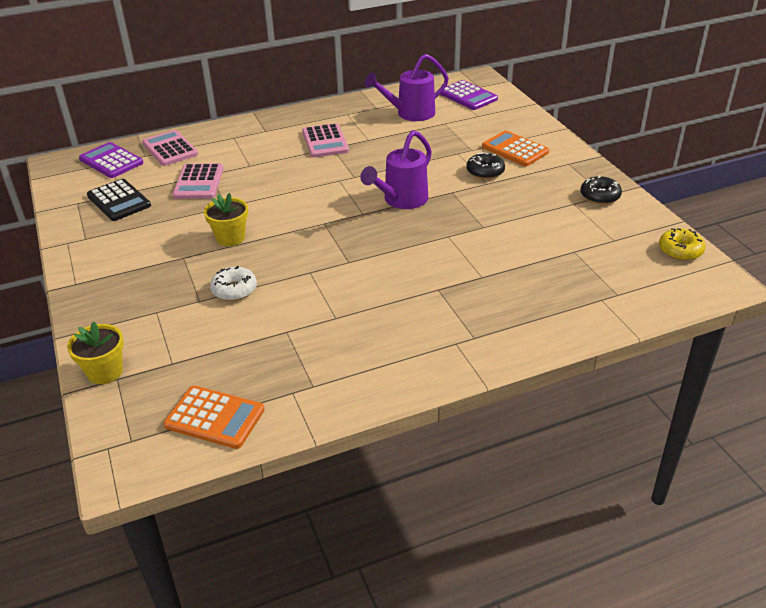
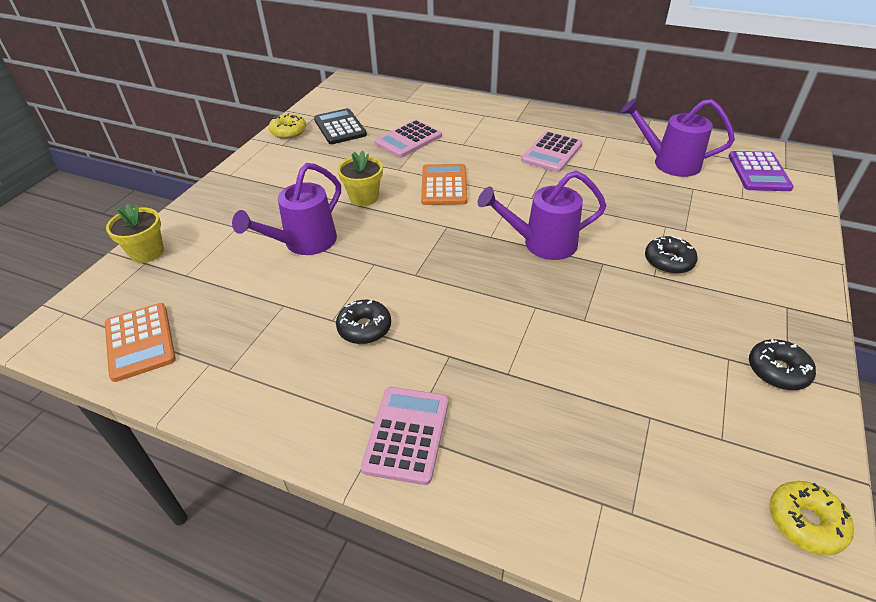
camera: 45 degrees right, 5 degrees up
purple calculator [79,142,143,178] -> none
black calculator [87,179,151,221] -> black calculator turned 150 degrees clockwise [314,108,367,144]
pink calculator [142,130,198,166] -> pink calculator moved to [361,387,449,485]
white donut [210,266,257,301] -> purple watering can [232,163,341,255]
orange calculator [482,131,549,166] -> orange calculator moved to [421,164,467,205]
none -> yellow donut [269,113,306,139]
none -> black donut [336,300,391,344]

